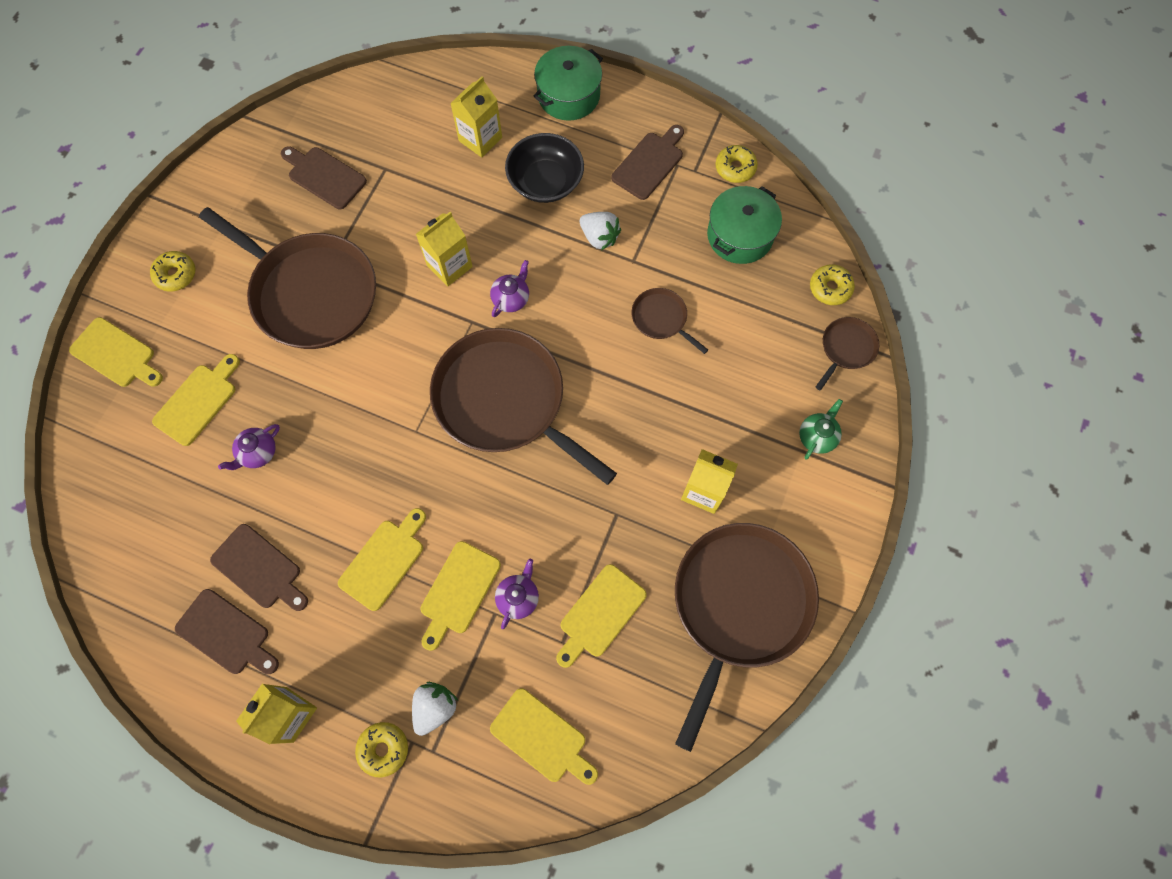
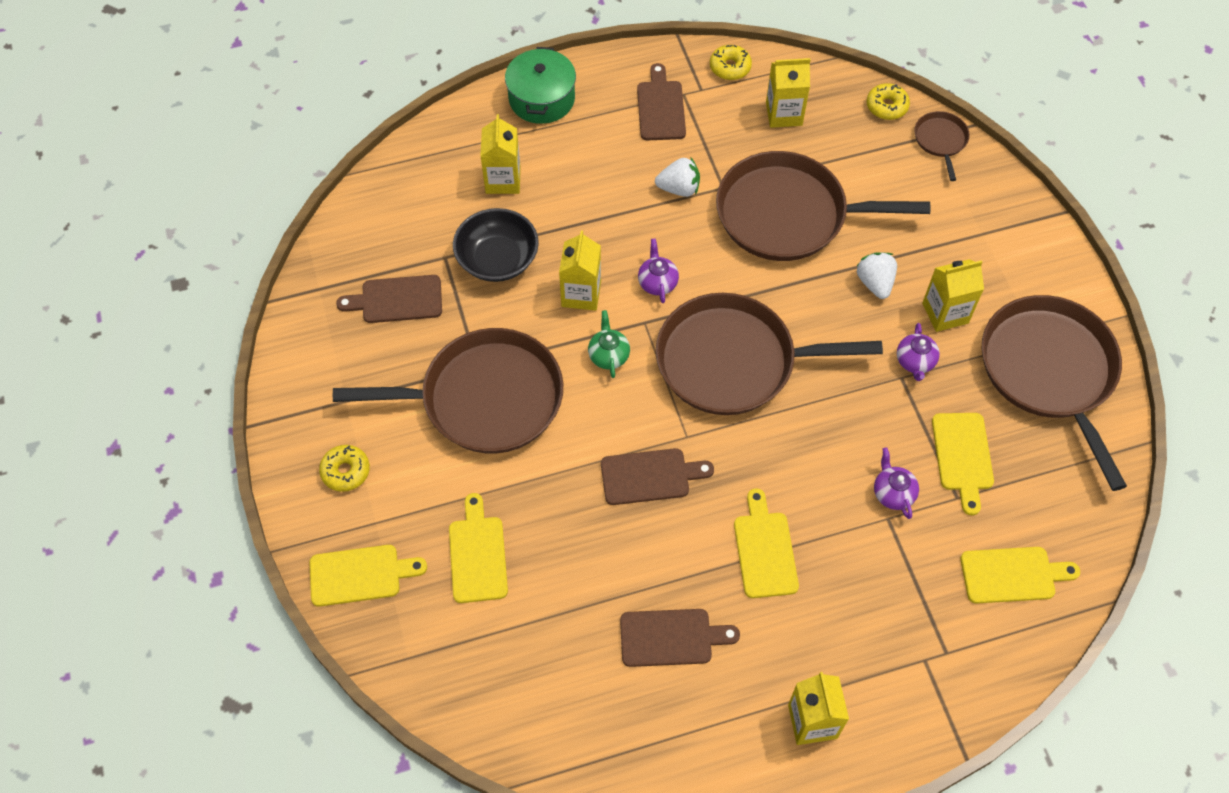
camera: 40 degrees left, 10 degrees down
brown cutting board [175,589,279,674] -> brown cutting board moved to [601,448,714,505]
purple teapot [218,424,280,470] -> purple teapot moved to [897,323,940,381]
yellow donut [355,722,408,777] -> none
white strawberry [412,682,458,736] -> white strawberry moved to [857,252,897,299]
yellow cutting board [421,541,501,651] -> none
black bowl [505,133,584,203] -> black bowl moved to [453,208,539,282]
brown pan [632,288,708,354] -> brown pan [716,151,930,261], size x2.29
green pot [707,186,782,264] -> yellow carton [766,58,810,128]
green teapot [799,399,843,460] -> green teapot moved to [588,310,630,378]

